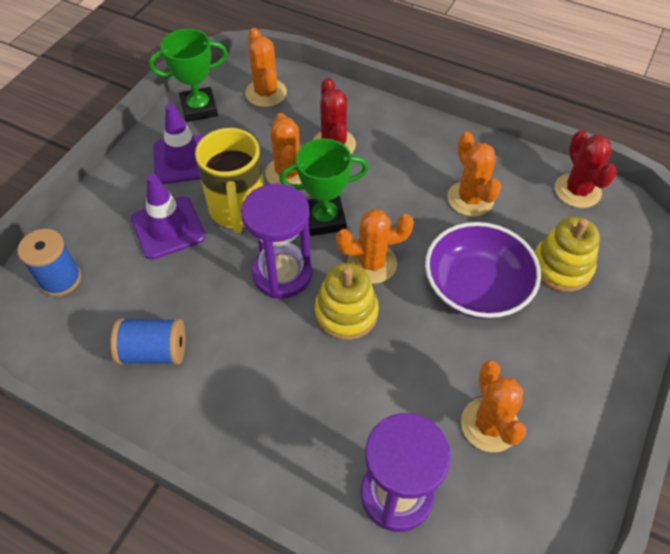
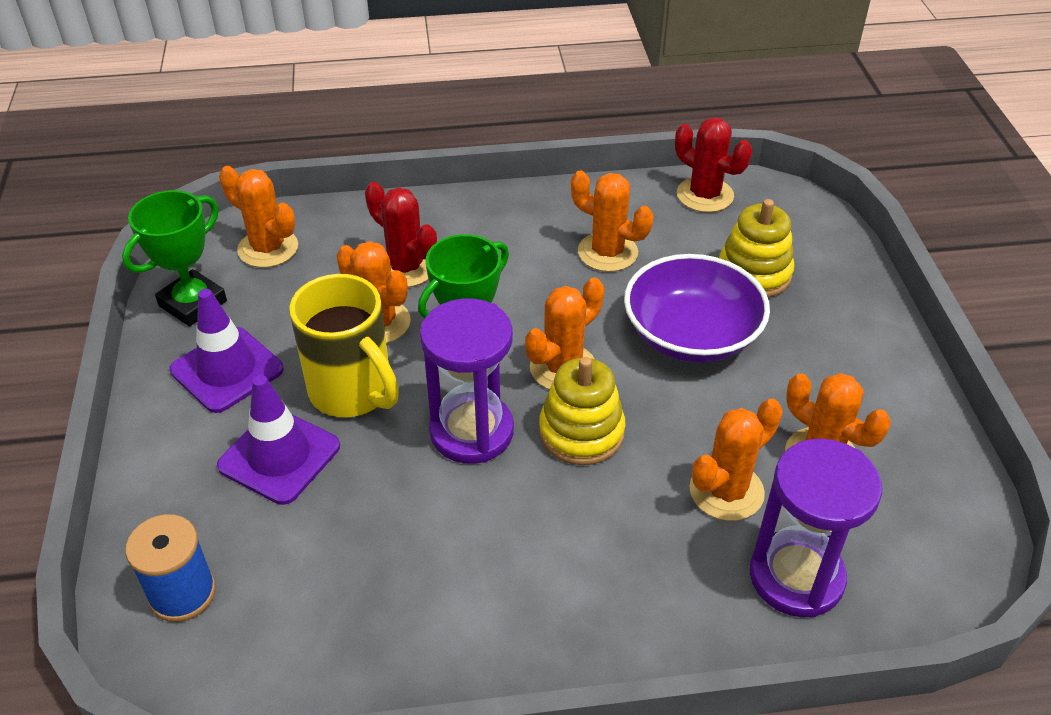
camera: 35 degrees left, 10 degrees down
blue spool [111,318,185,365] -> none
none -> orange cactus [689,398,783,521]

